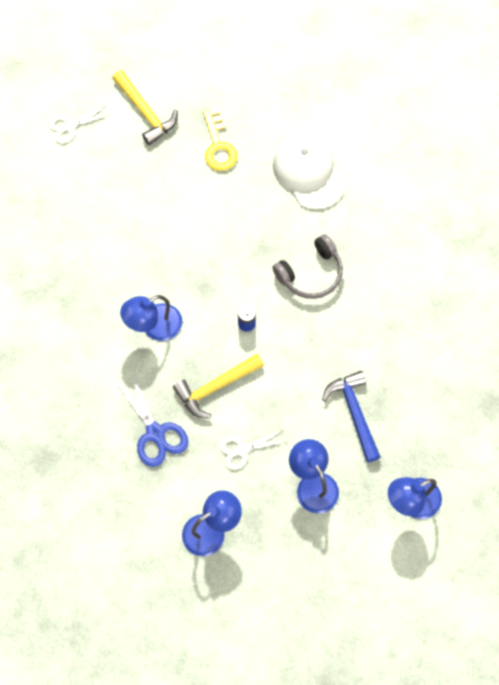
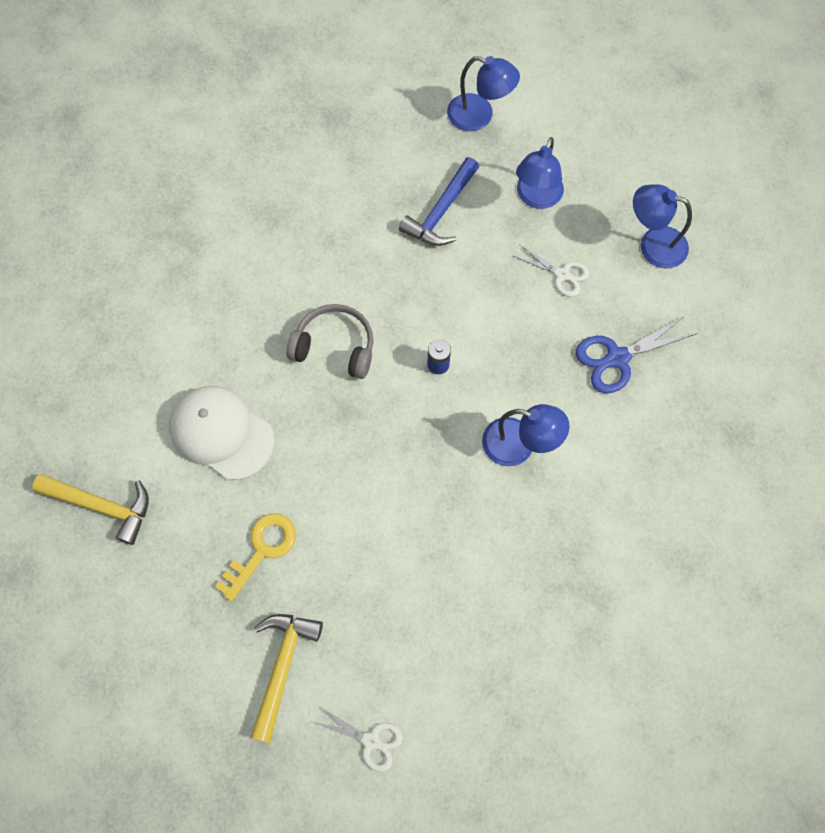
camera: 130 degrees left, 0 degrees up
blue scissors [115,373,188,467] -> blue scissors turned 135 degrees counterclockwise [575,316,696,393]
yellow hammer [173,354,264,419] -> yellow hammer moved to [32,474,149,545]
white cap [273,135,345,210] -> white cap turned 105 degrees clockwise [169,386,274,480]

